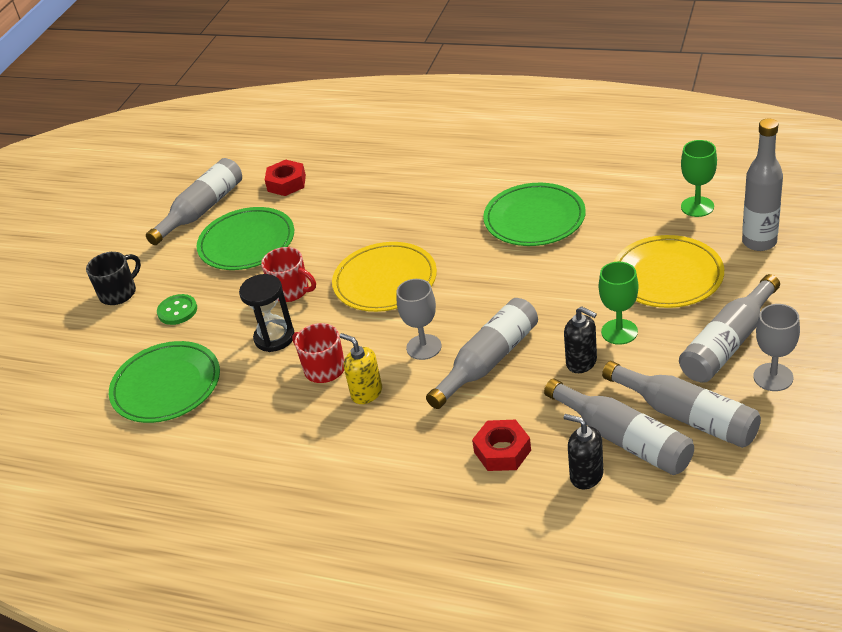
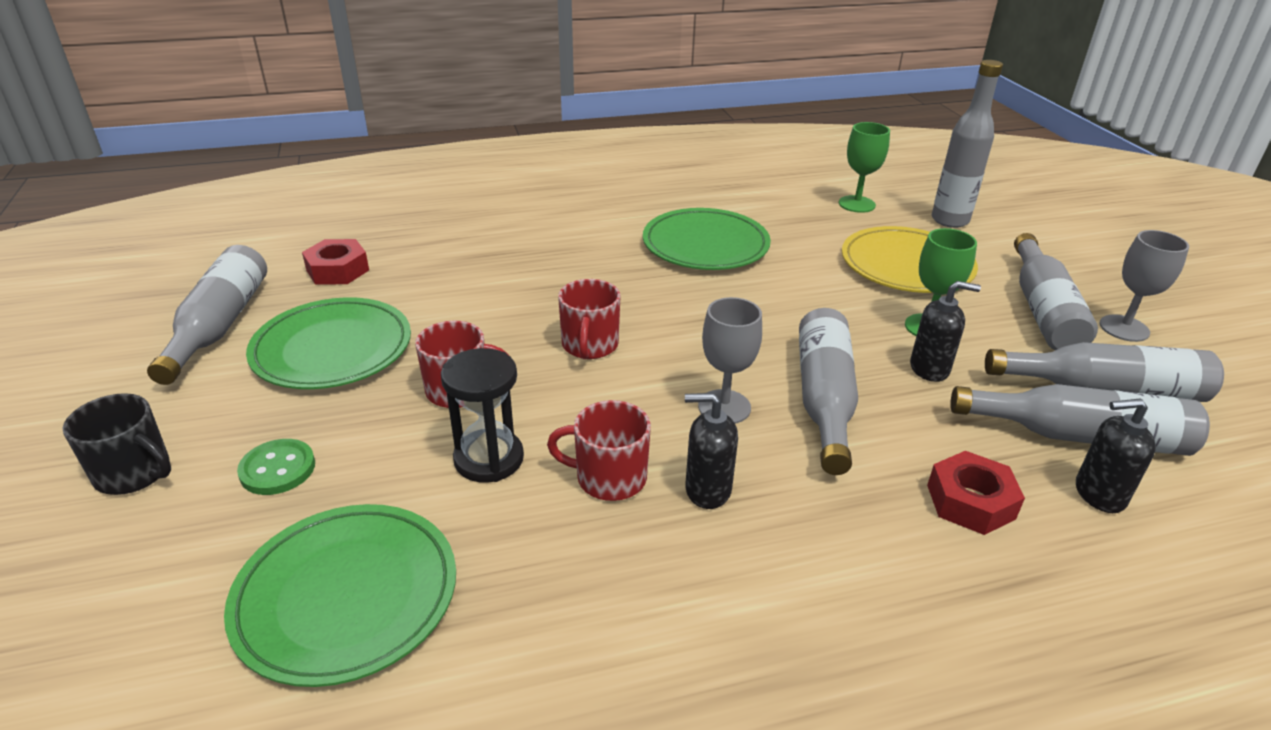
camera: 40 degrees left, 5 degrees down
black mug [86,252,141,305] -> black mug turned 105 degrees clockwise [63,393,171,495]
yellow plate [332,242,437,312] -> red mug [558,279,620,359]
yellow soap dispenser [340,333,382,404] -> black soap dispenser [685,393,738,509]

